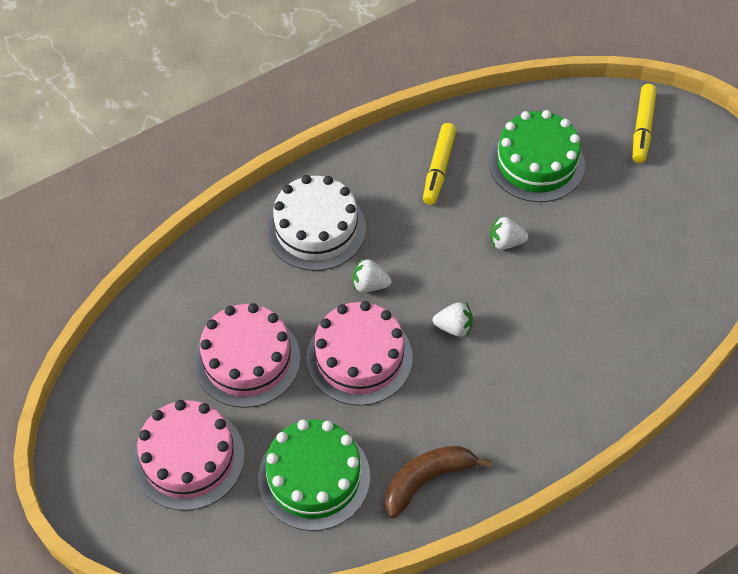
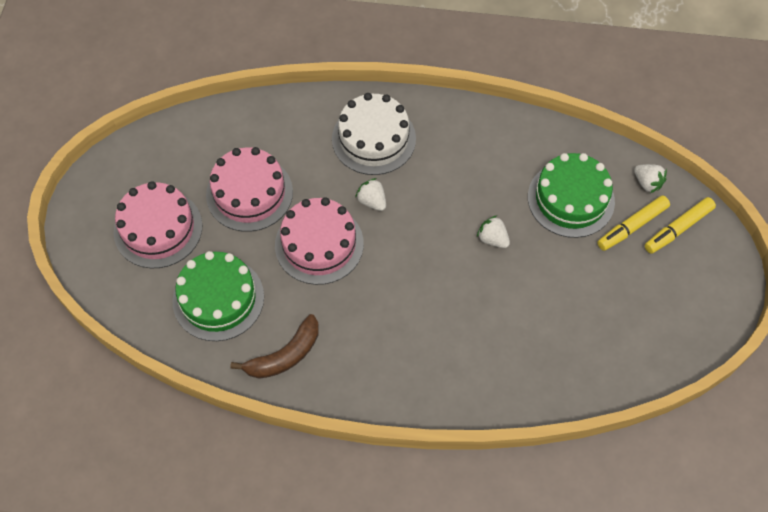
camera: 40 degrees right, 5 degrees up
brown banana [385,446,491,518] -> brown banana turned 135 degrees clockwise [230,314,319,379]
yellow marker [423,123,456,205] -> yellow marker moved to [597,196,670,251]
white strawberry [433,302,473,337] -> white strawberry moved to [634,164,667,193]

